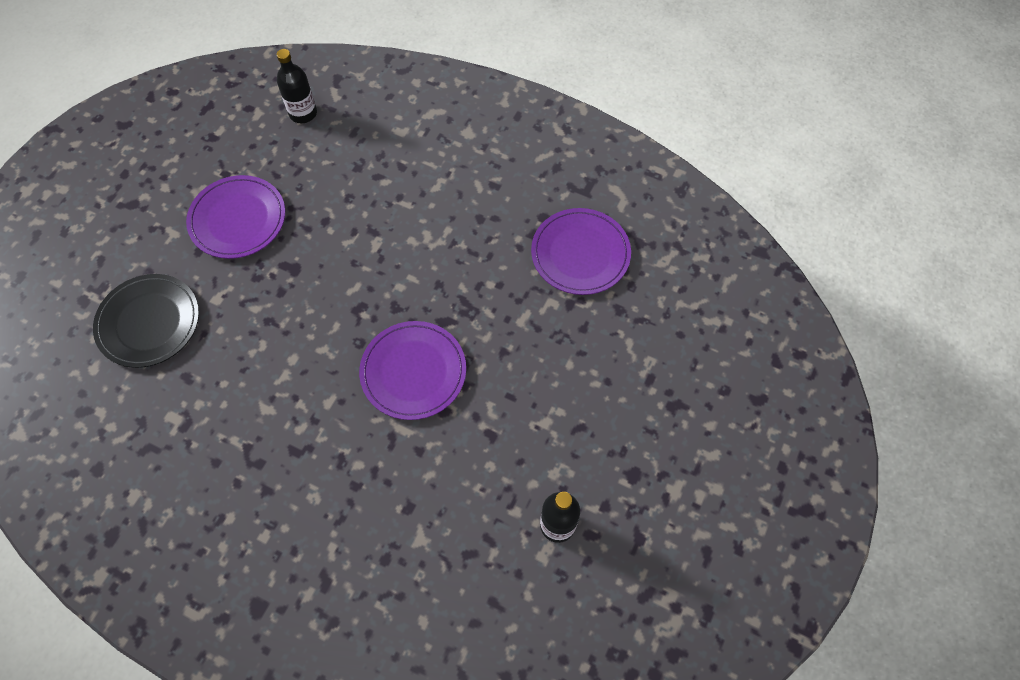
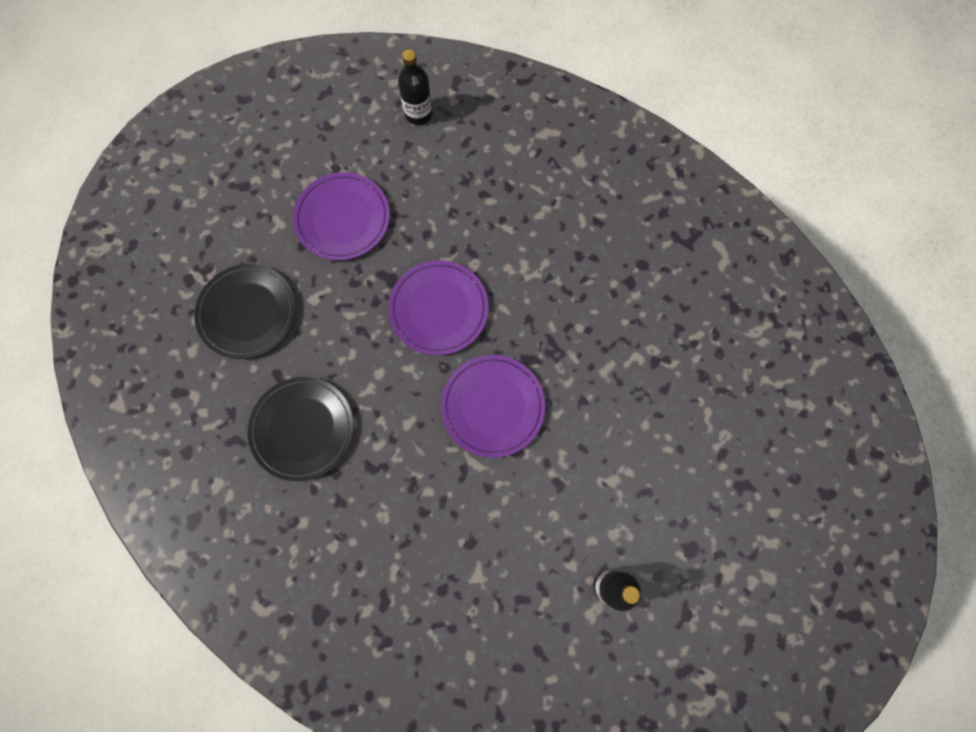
camera: 10 degrees right, 10 degrees up
purple plate [531,208,631,295] -> purple plate moved to [388,260,489,355]
none -> black plate [248,377,354,481]

